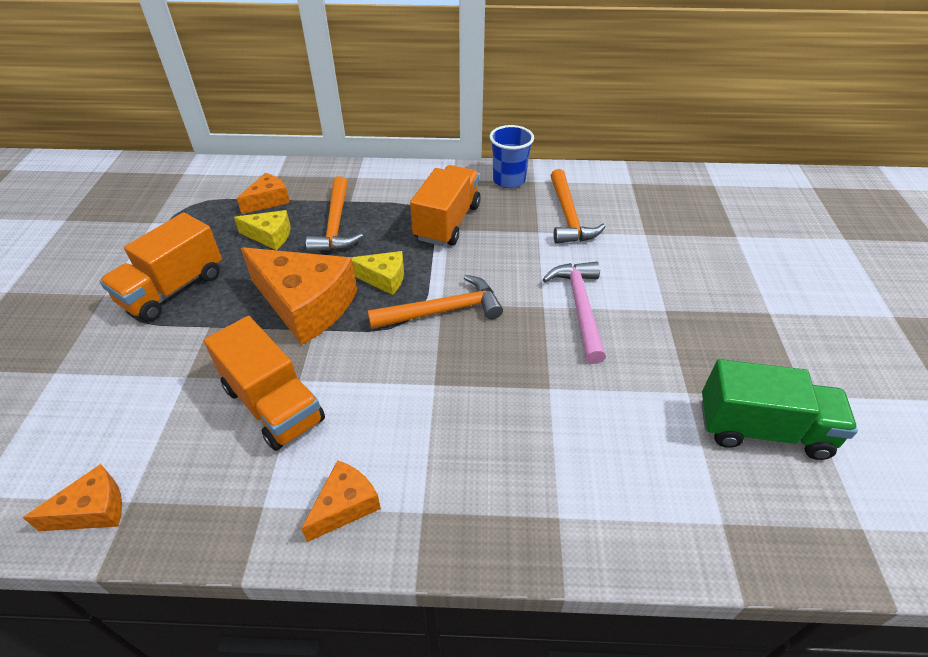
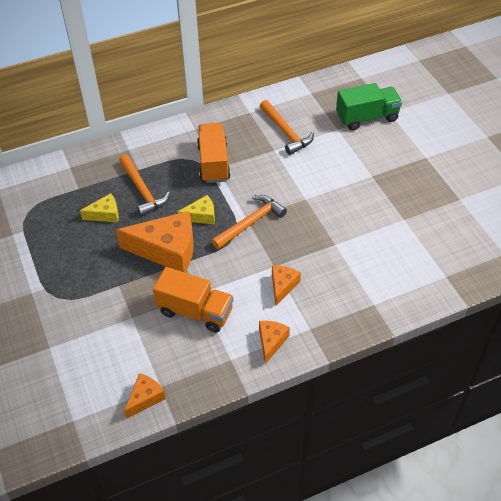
camera: 25 degrees left, 5 degrees up
orange truck [99,212,222,322] -> none
orange cheese [237,173,290,214] -> orange cheese moved to [272,265,301,306]
blue cup [490,125,534,188] -> none
pink hammer [542,262,606,364] -> none
green truck [701,359,858,460] -> green truck moved to [336,83,402,130]

